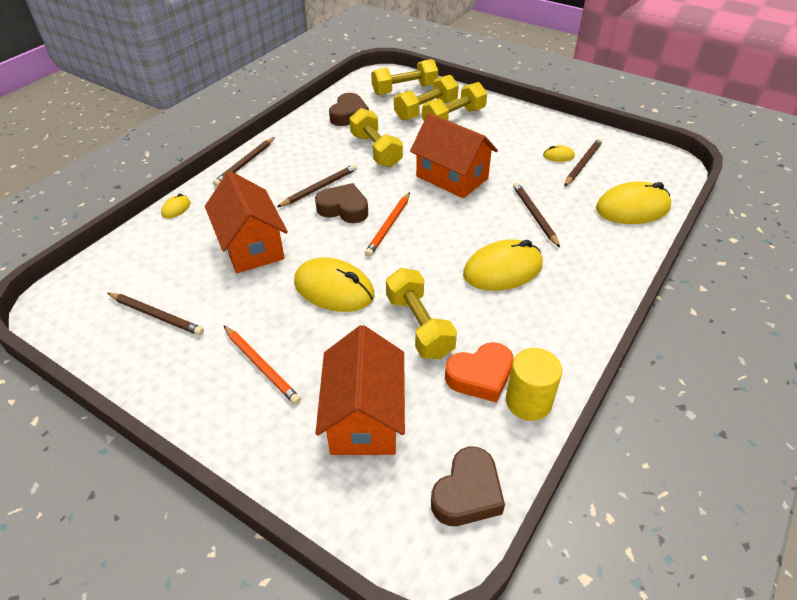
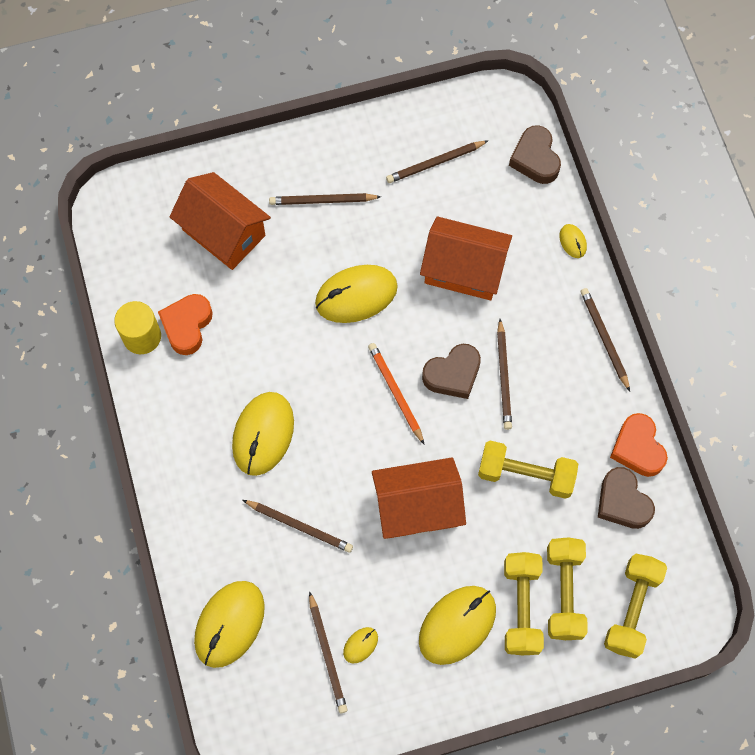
camera: 130 degrees right, 25 degrees up
orange pencil [223,325,301,405] -> brown pencil [269,193,381,205]
yellow dumbbell [386,268,457,359] -> none
brown heart [431,447,505,526] -> brown heart moved to [509,125,561,184]
none -> yellow mouse [419,586,496,665]
none -> orange heart [610,413,668,477]

